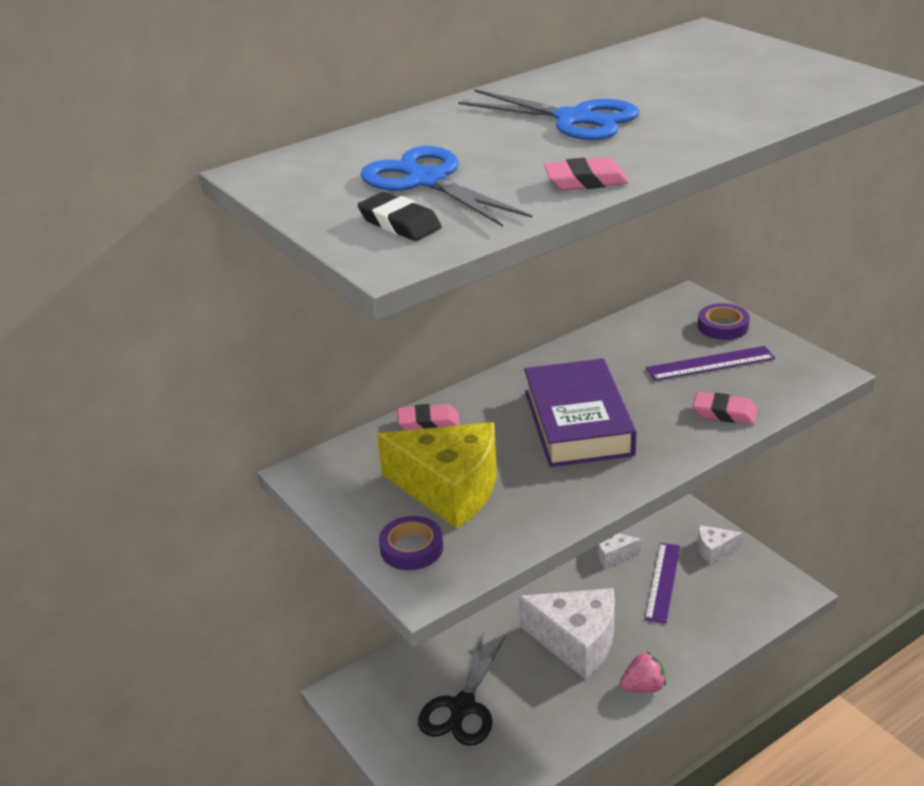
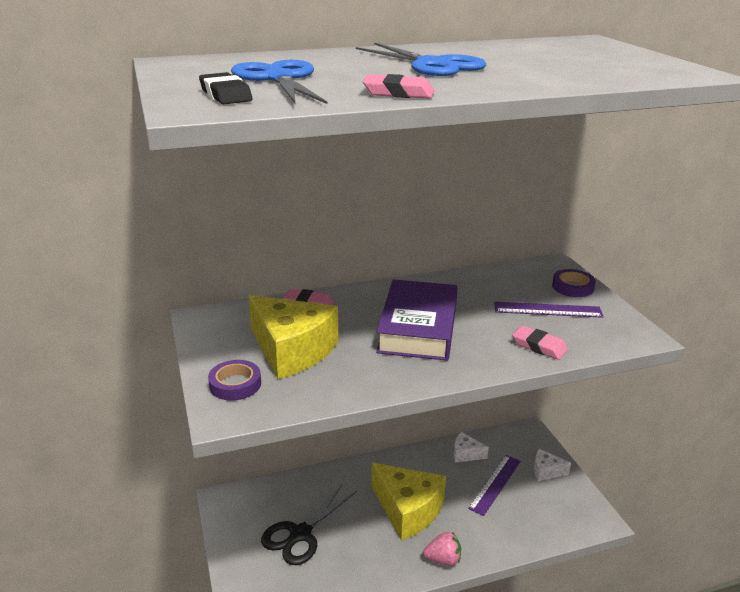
camera: 15 degrees right, 5 degrees down
white cheese [518,588,615,679] -> yellow cheese [372,463,446,540]

